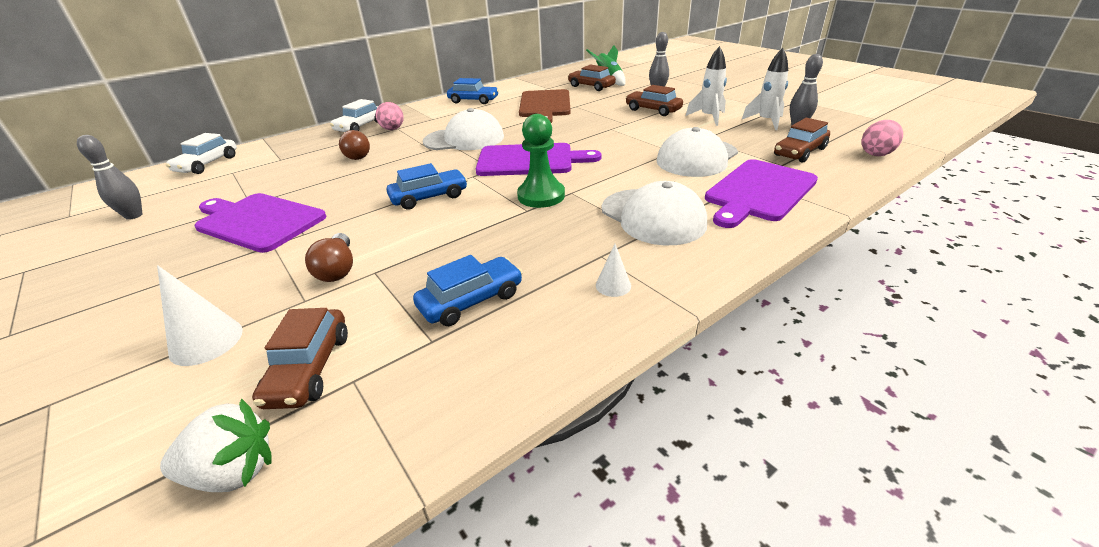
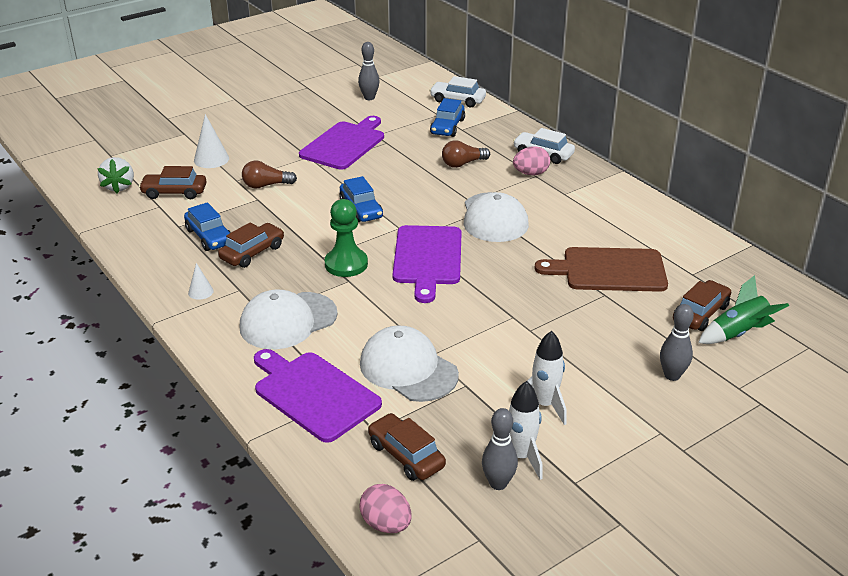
camera: 90 degrees right, 0 degrees up
blue car [447,78,499,104] -> blue car moved to [430,98,465,137]
brown car [625,85,683,116] -> brown car moved to [218,223,284,268]

